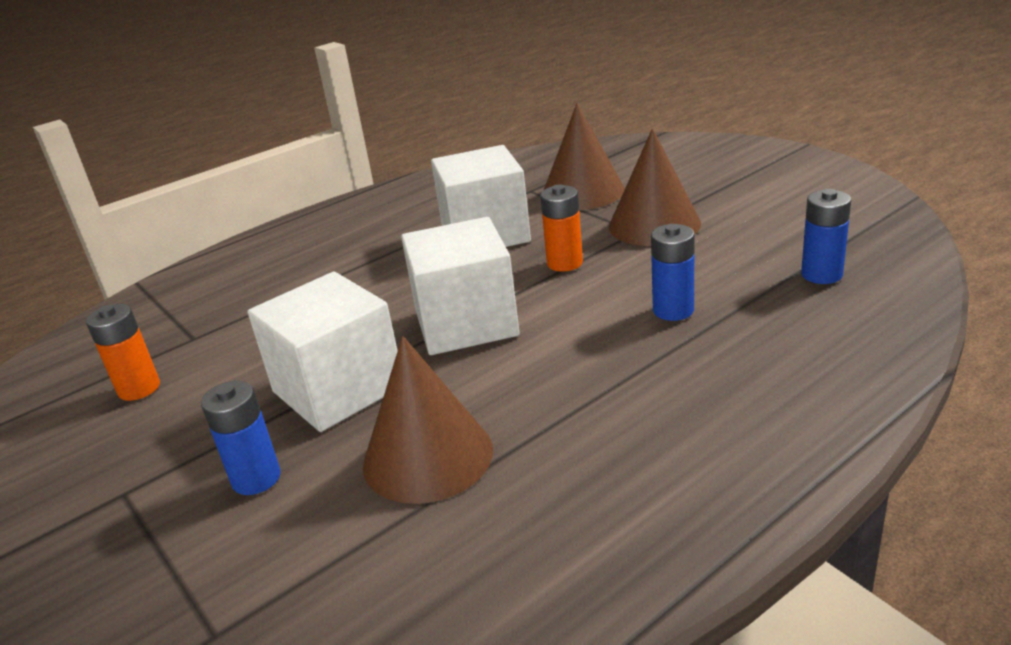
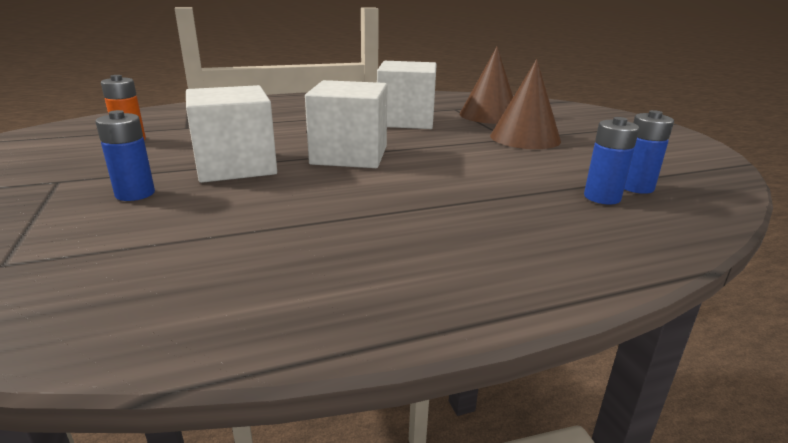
camera: 15 degrees right, 5 degrees down
brown cone [363,336,493,504] -> none
orange battery [540,184,583,272] -> none
blue battery [651,224,695,321] -> blue battery moved to [584,117,639,205]

